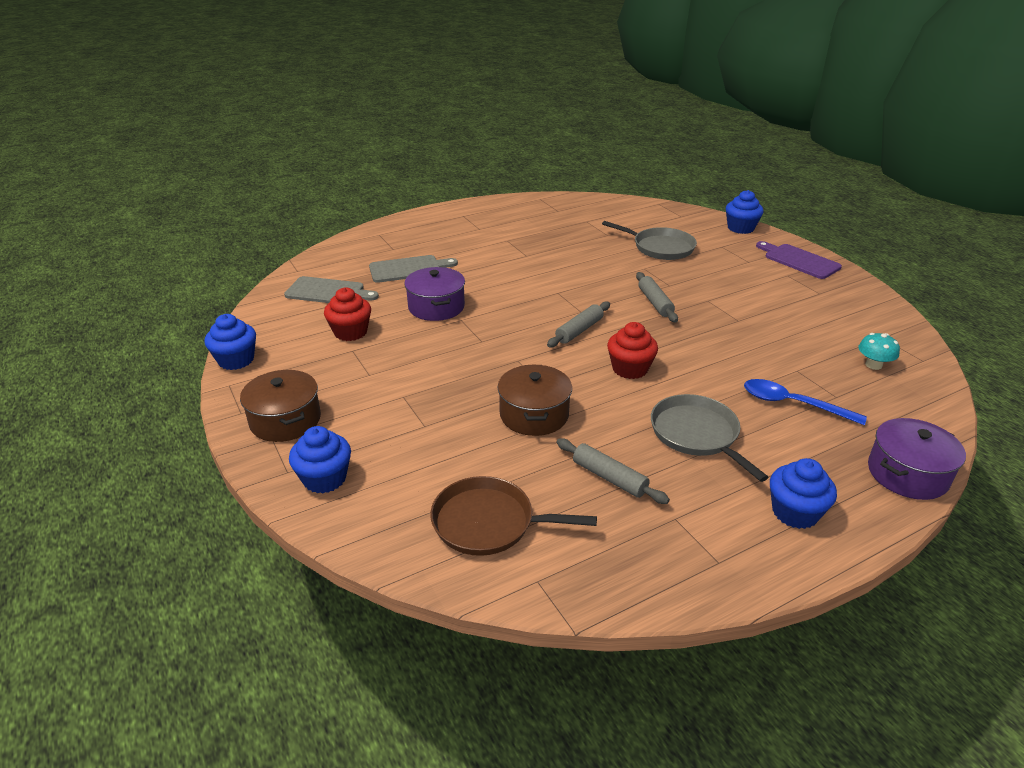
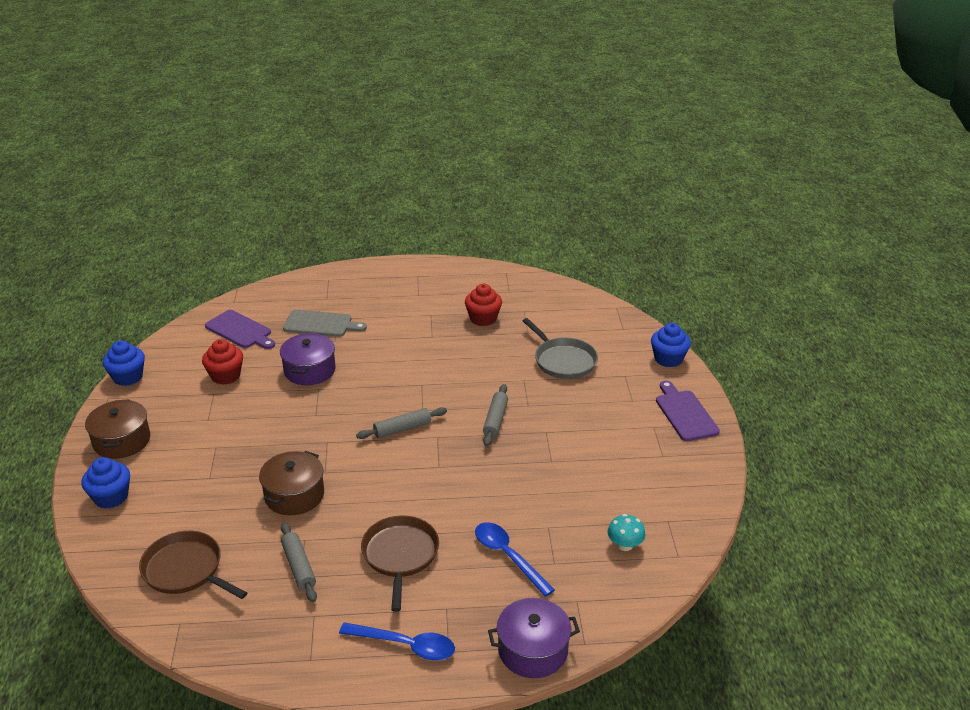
camera: 25 degrees right, 0 degrees up
grey cutting board [284,276,379,303] -> purple cutting board [205,310,275,349]
red cupcake [607,322,658,379] -> red cupcake moved to [465,284,502,326]
grey pan [651,394,768,482] -> brown pan [361,515,439,612]
blue cupcake [770,458,837,529] -> blue spoon [339,622,455,661]

